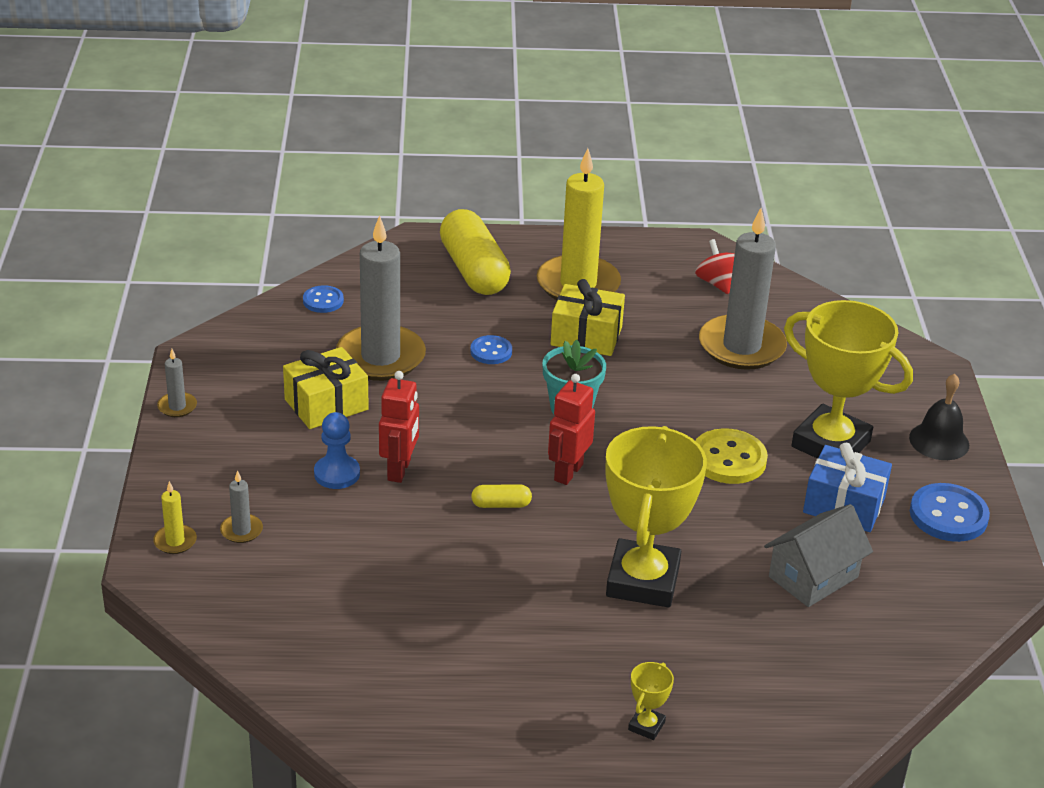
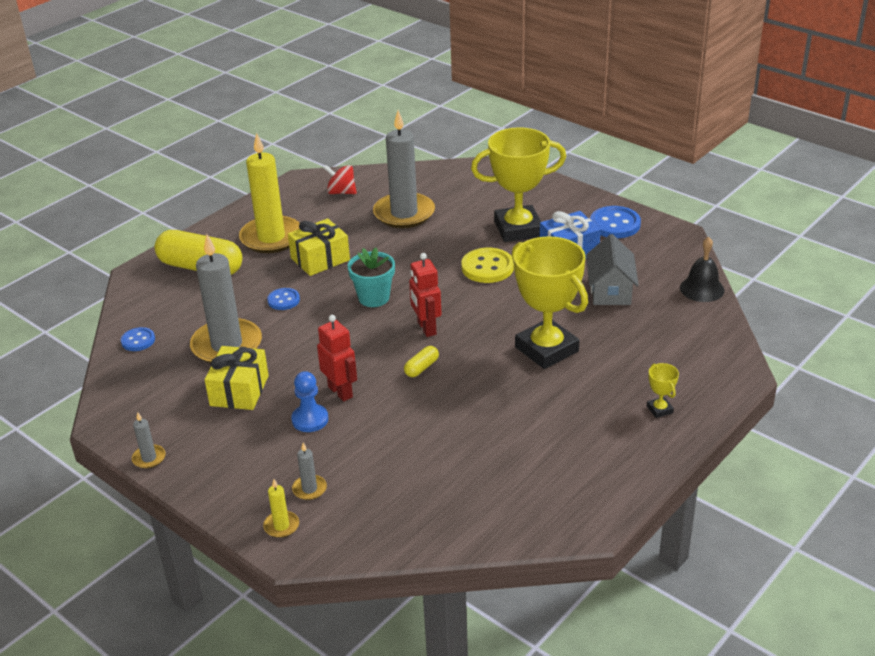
camera: 45 degrees left, 0 degrees up
black bell [909,374,969,460] -> black bell moved to [680,237,725,302]

